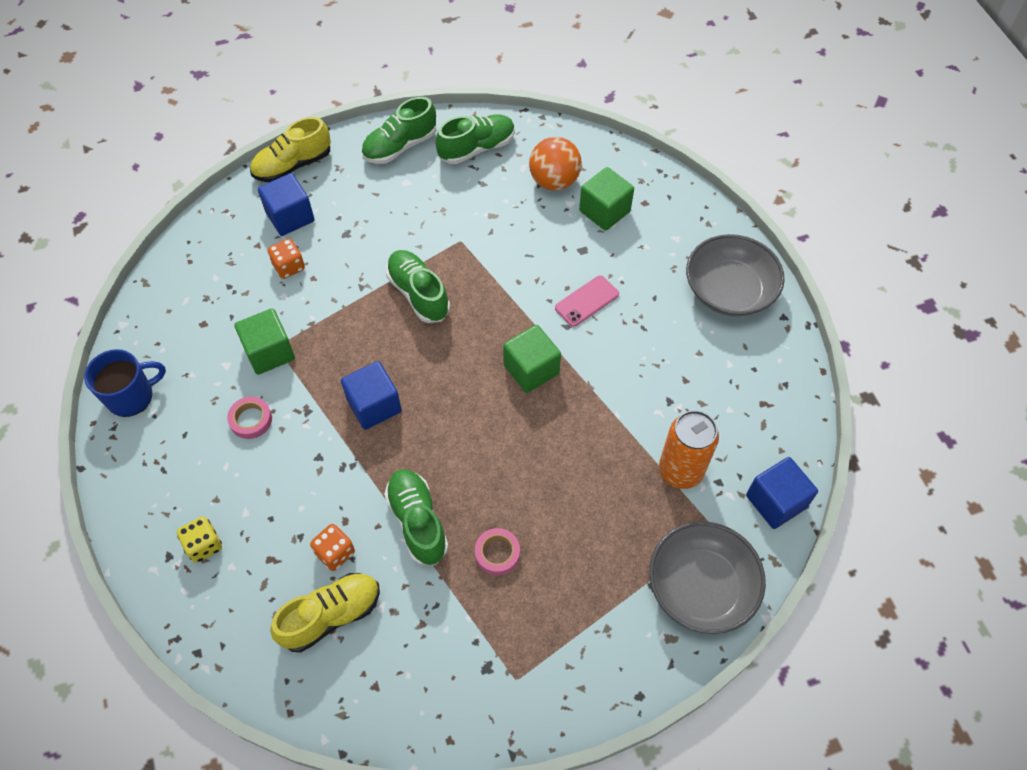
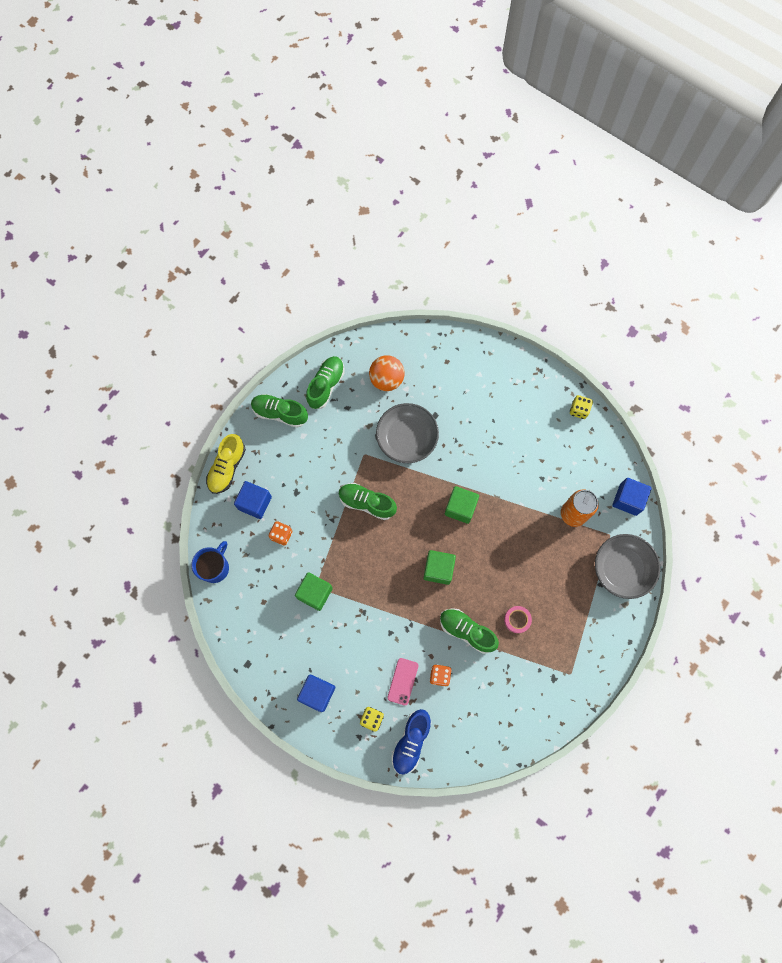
camera: 35 degrees left, 15 degrees up
blue mug [84,349,166,417] -> blue mug moved to [191,541,229,583]
pink tape [227,397,272,439] -> none
yellow shoe [270,573,380,652] -> none
blue cube [341,361,402,430] -> blue cube moved to [297,674,335,712]
green shoe [361,97,436,164] -> green shoe turned 90 degrees clockwise [251,394,308,428]
pink phone [555,275,619,327] -> pink phone moved to [387,658,419,705]
green cube [579,167,634,231] -> green cube moved to [424,550,456,585]
grey bowl [686,234,785,317] -> grey bowl moved to [376,403,439,463]
none -> blue shoe [391,709,432,775]
none -> yellow dice [570,395,593,419]

